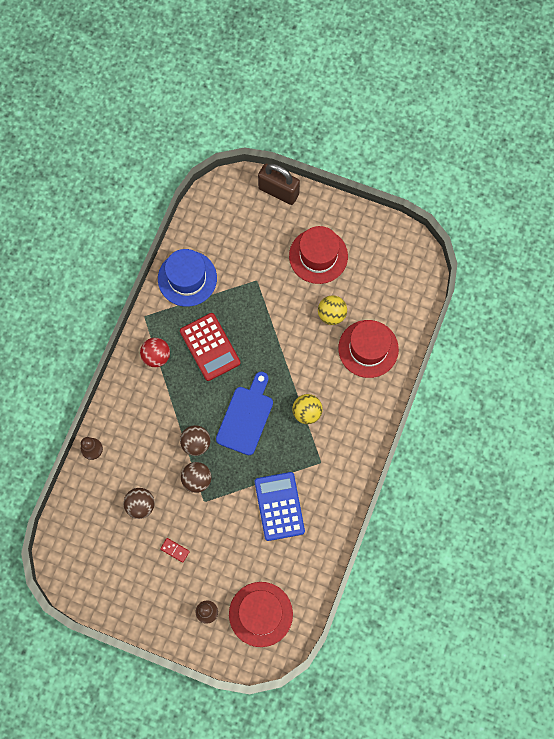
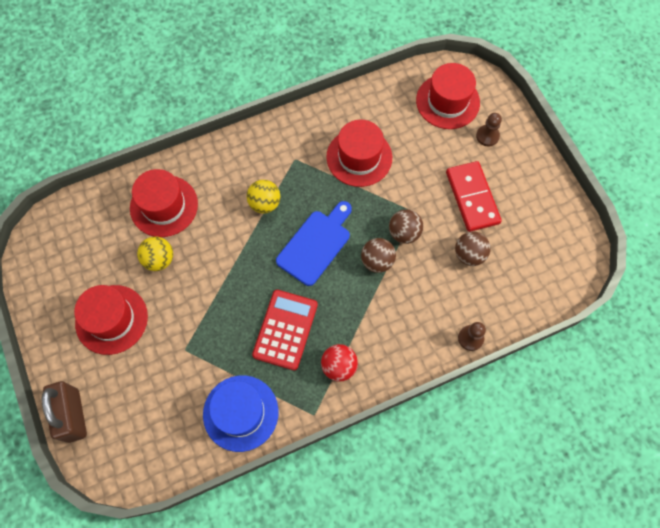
camera: 135 degrees left, 5 degrees down
red domino [160,538,190,563] -> red domino [446,161,502,232], size x2.42
blue cutting board [216,372,273,455] -> blue cutting board turned 150 degrees clockwise [276,201,352,286]
blue calculator [255,472,305,541] -> red hat [326,120,392,187]

